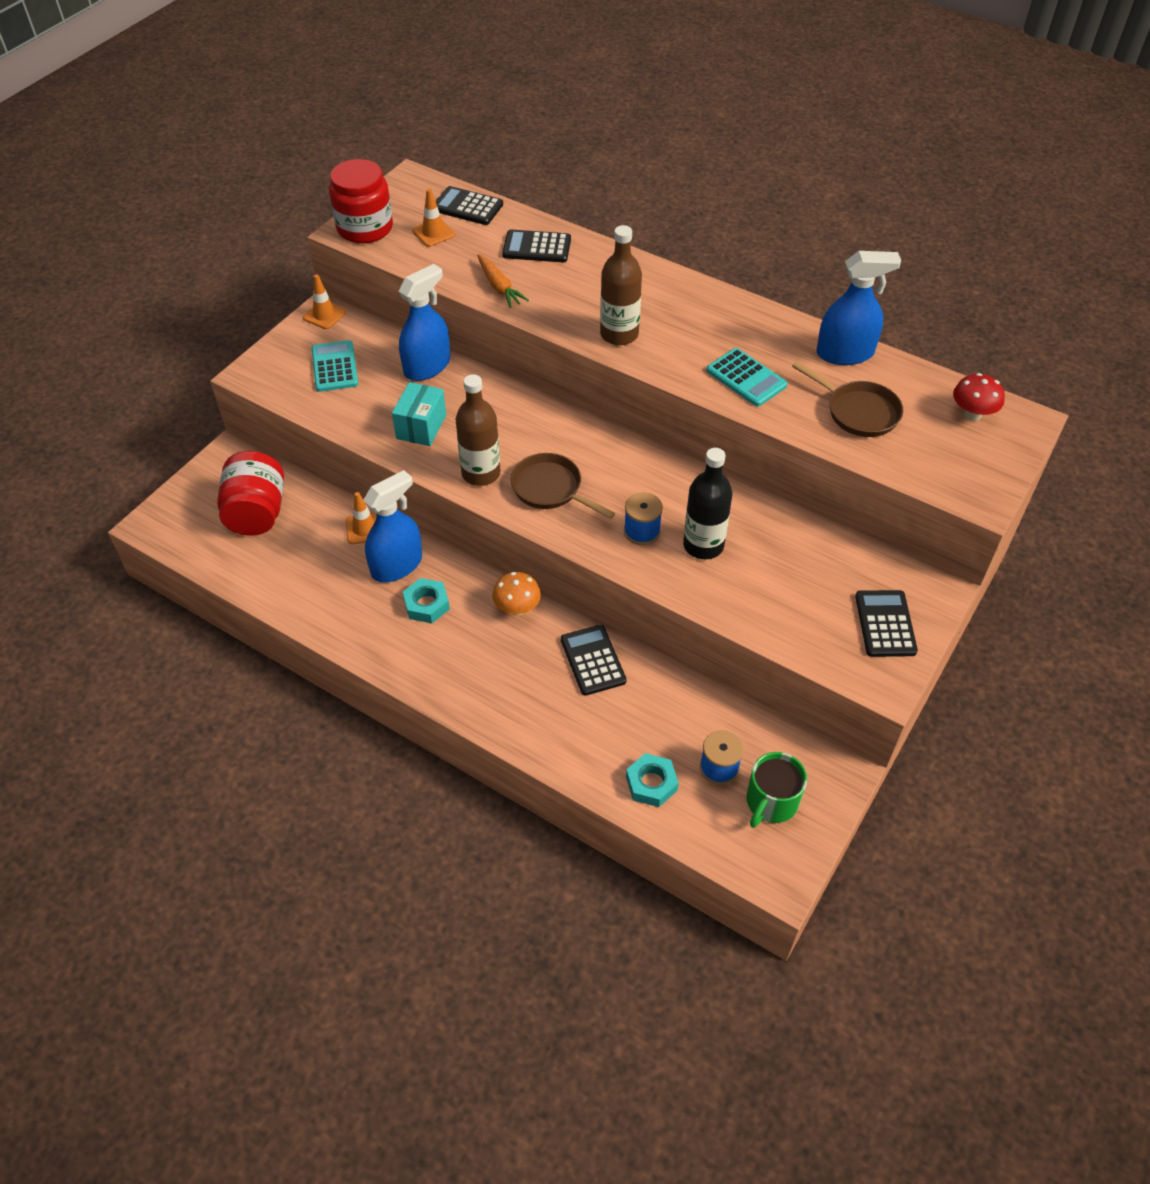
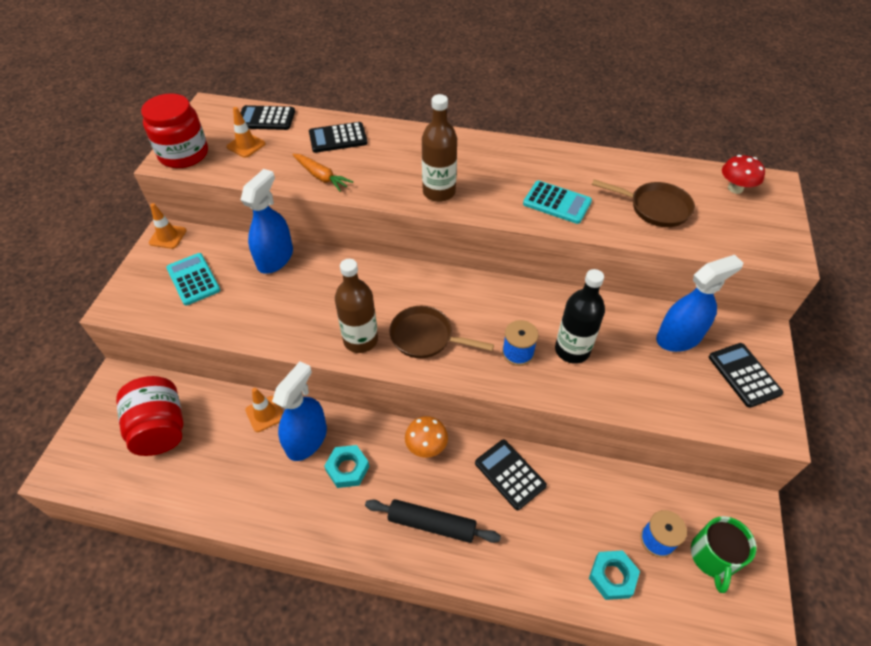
camera: 20 degrees left, 0 degrees up
turquoise box [392,382,446,446] -> none
blue spray bottle [817,251,901,365] -> blue spray bottle moved to [656,255,743,352]
none -> black rolling pin [365,499,501,543]

